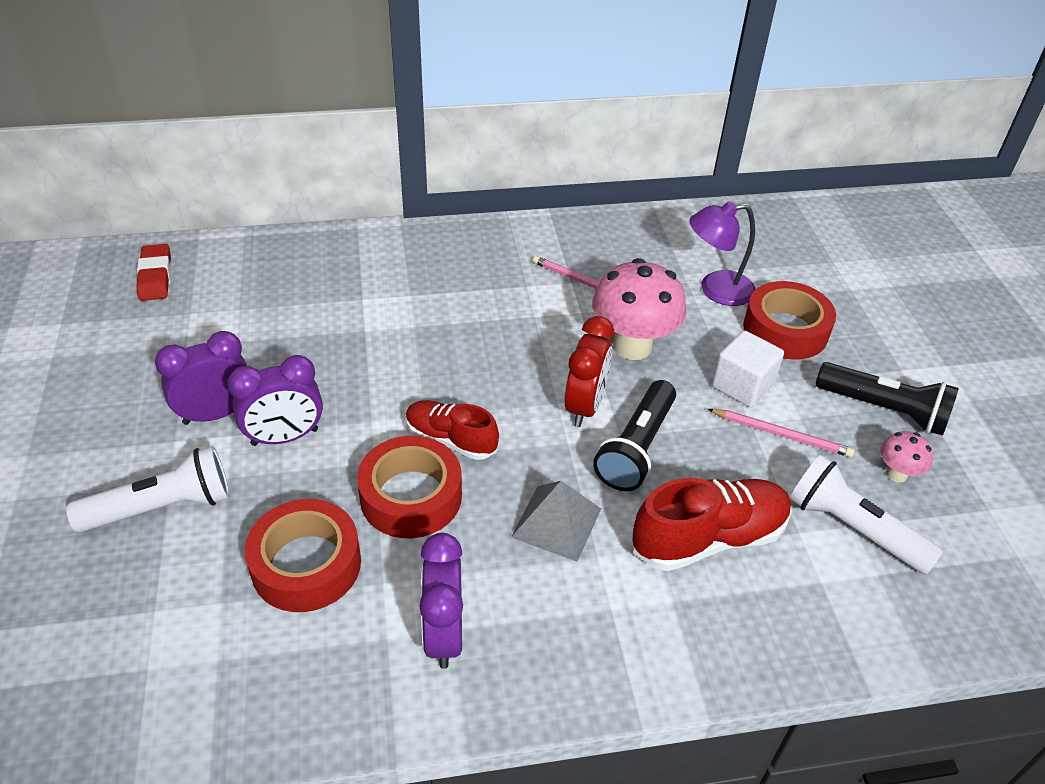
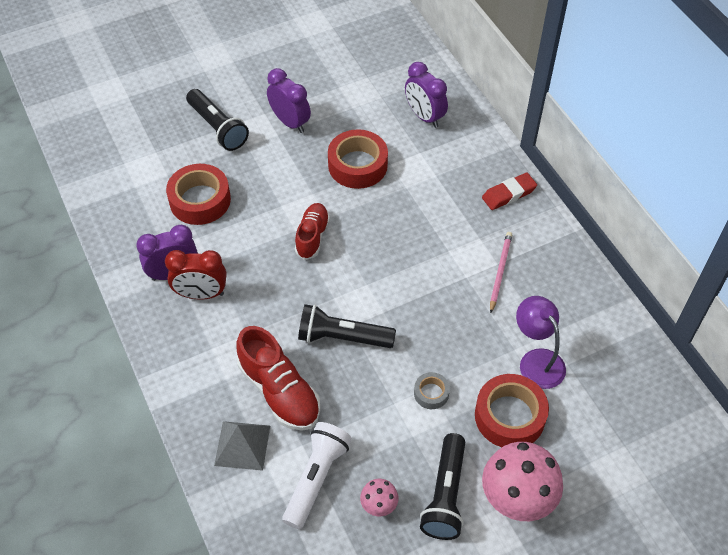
camera: 75 degrees right, 10 degrees up
white flashlight [66,446,230,532] -> black flashlight [186,89,249,151]
red eraser [137,244,171,301] -> red eraser moved to [482,173,537,210]
purple clock [228,355,323,446] -> purple clock moved to [405,62,448,128]
red tape [357,436,462,538] -> red tape moved to [328,129,388,189]
grey pyramid [511,481,601,562] -> grey pyramid moved to [214,421,270,471]
red clock [564,316,614,427] -> red clock moved to [165,250,226,300]
pink mushroom [592,258,686,360] -> pink mushroom moved to [482,442,563,521]
pink pencil [708,409,855,457] -> none
white cube [712,330,784,407] -> grey tape [414,372,450,409]

